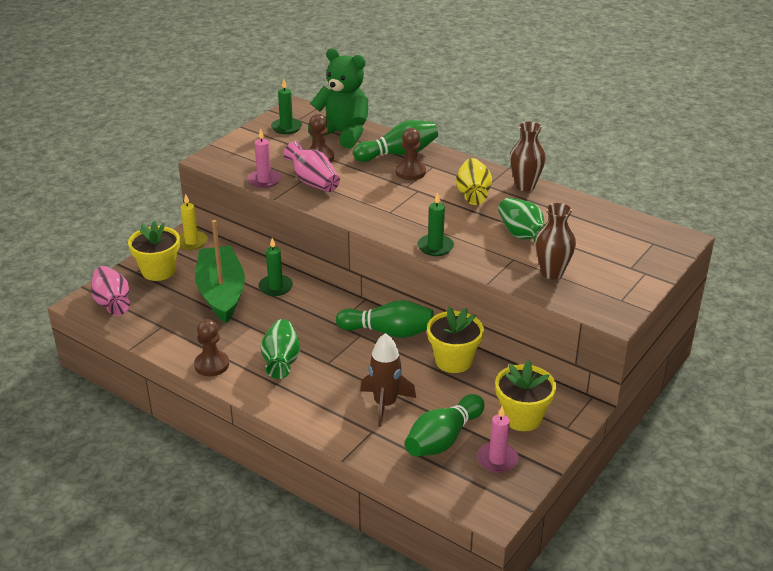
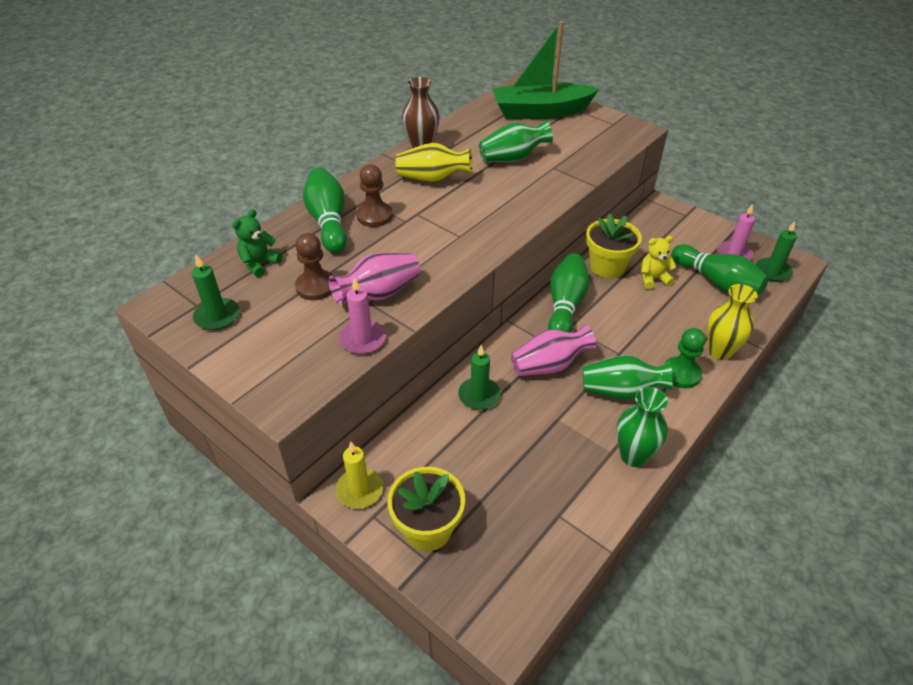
camera: 85 degrees left, 10 degrees up
pink vase [91,266,130,316] -> pink vase moved to [511,325,596,376]
brown pawn [194,319,229,376] -> green vase [616,387,668,467]
green boat [195,220,245,323] -> green boat moved to [492,21,599,119]
green teddy bear [308,48,368,148] -> green teddy bear [232,209,282,277], size x0.50
brown rocket [360,333,416,427] -> none
green candle [417,192,454,256] -> green candle moved to [756,221,797,282]
yellow flower pot [495,360,556,431] -> none
brown vase [535,203,576,279] -> none
none -> yellow teddy bear [641,236,677,289]
none -> green pawn [664,328,706,388]
none -> yellow vase [707,284,758,360]

